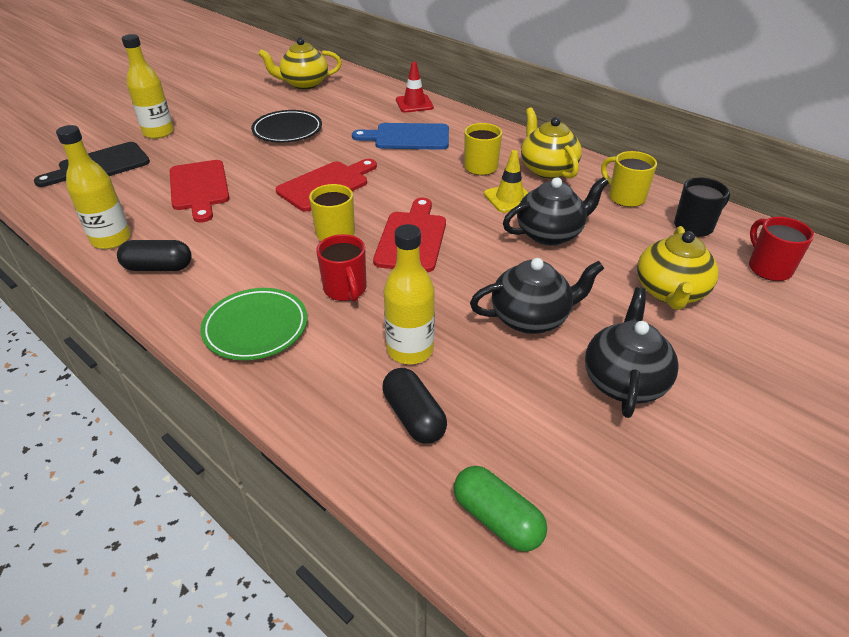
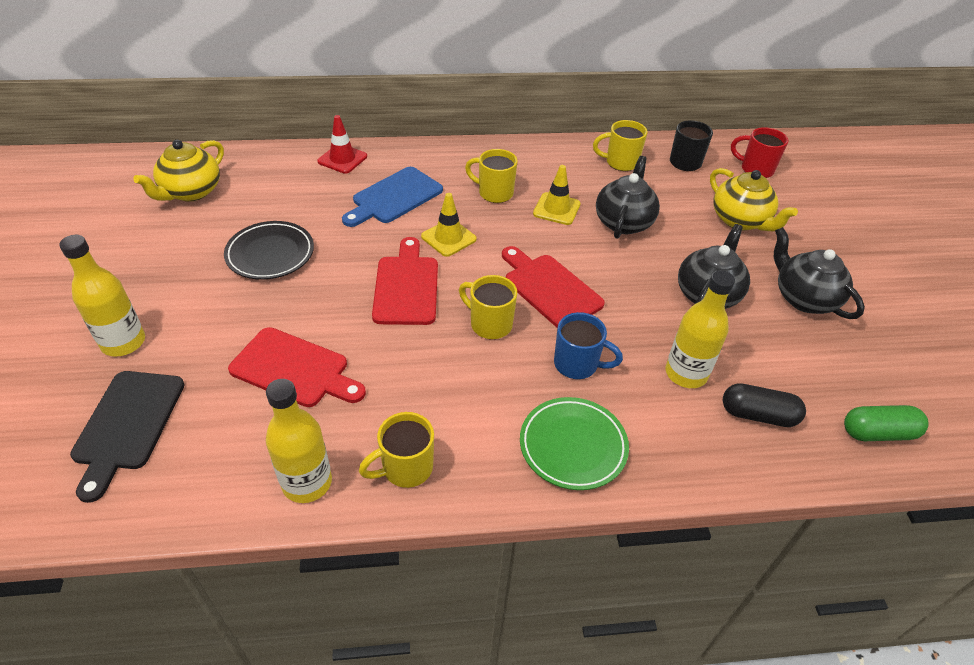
camera: 50 degrees left, 5 degrees up
black capsule [117,240,192,271] -> yellow mug [359,412,434,488]
red mug [316,234,366,302] -> blue mug [554,312,623,379]
yellow teapot [521,107,582,179] -> none
none -> yellow traffic cone [421,193,477,257]

